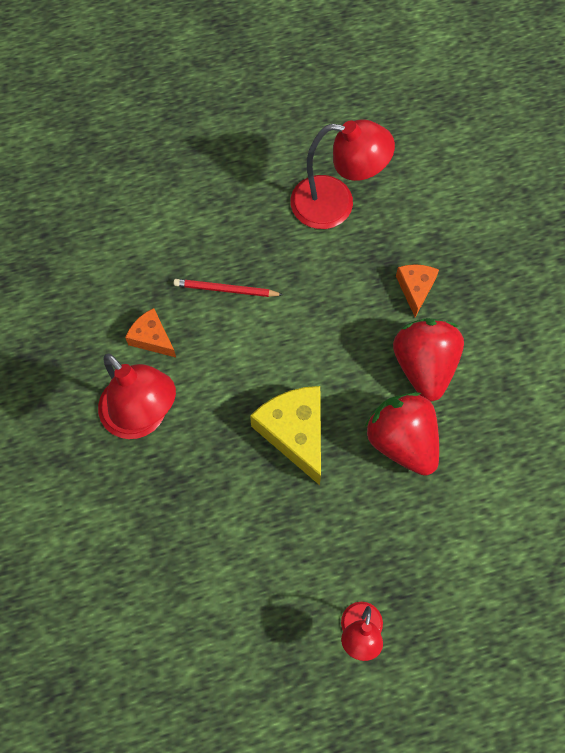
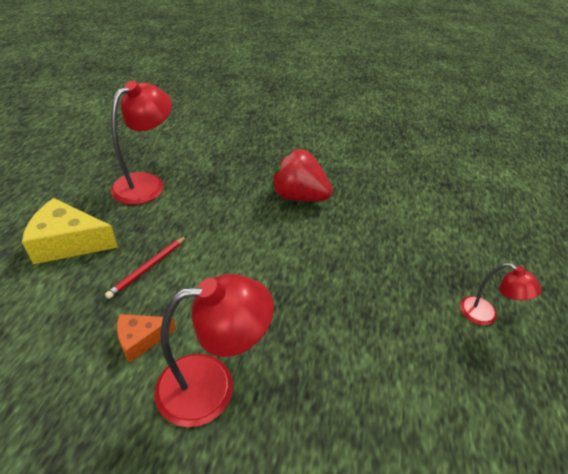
camera: 65 degrees left, 25 degrees down
yellow cheese [250,386,321,485] -> yellow cheese moved to [22,198,118,264]
red strawberry [365,392,439,476] -> none
orange cheese [396,264,439,317] -> none

